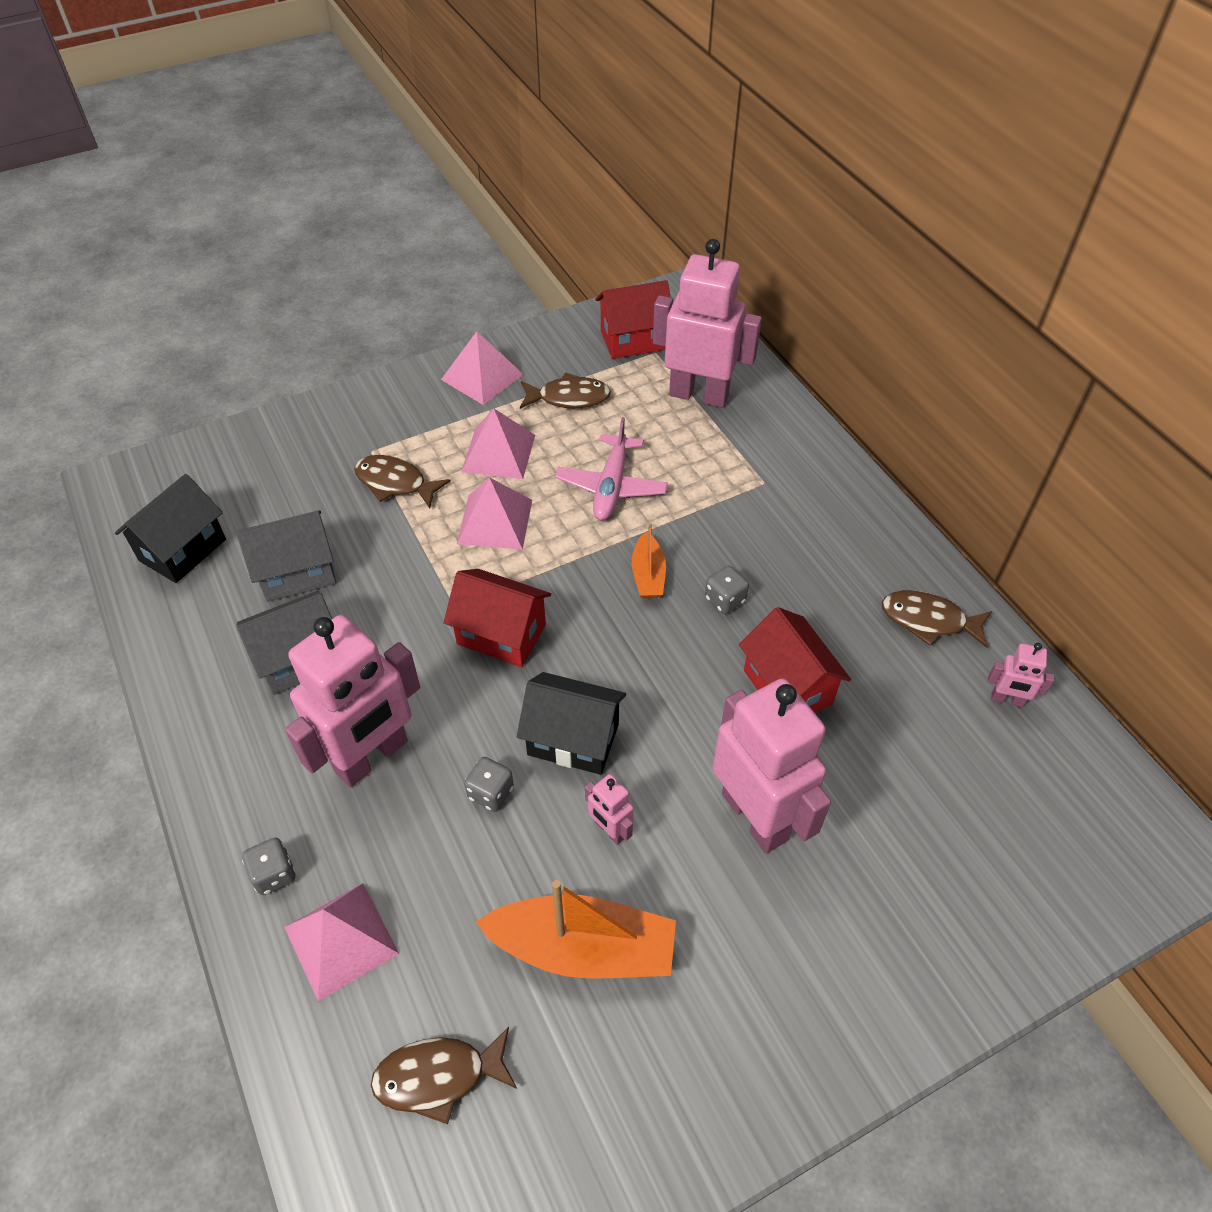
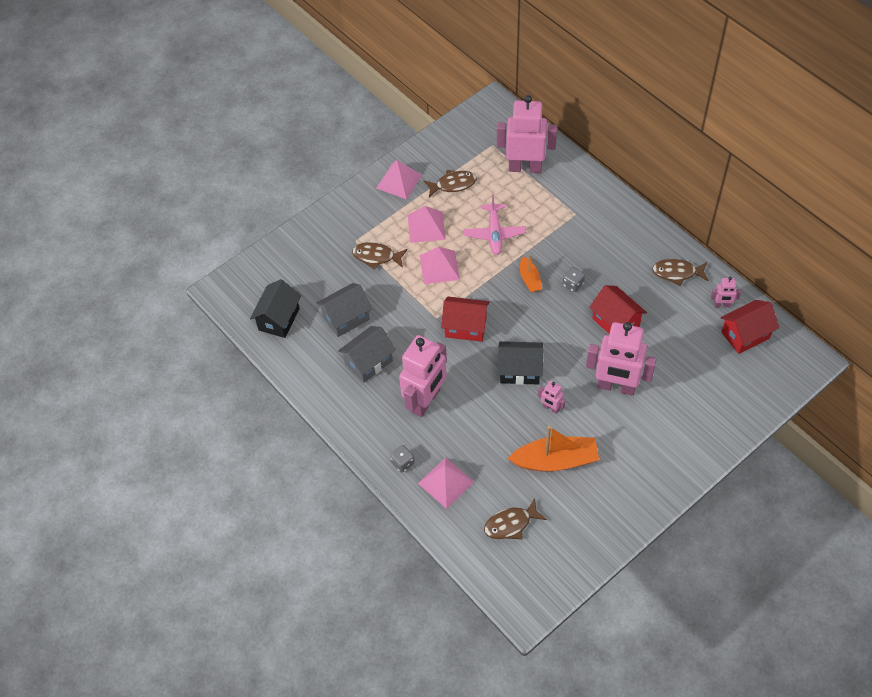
camera: 10 degrees left, 5 degrees up
grey dice [464,757,514,811] -> none
red house [596,280,671,359] -> red house moved to [721,300,779,354]
pink robot [712,678,831,853] -> pink robot turned 150 degrees clockwise [586,322,657,396]

